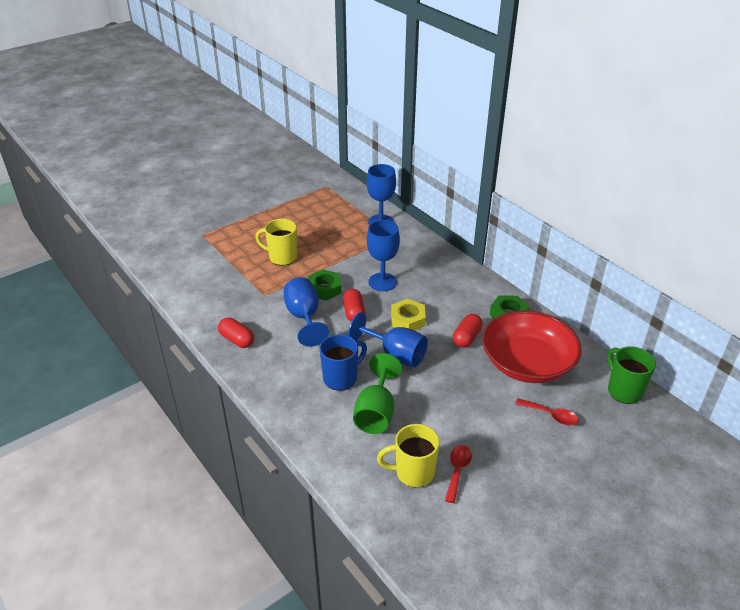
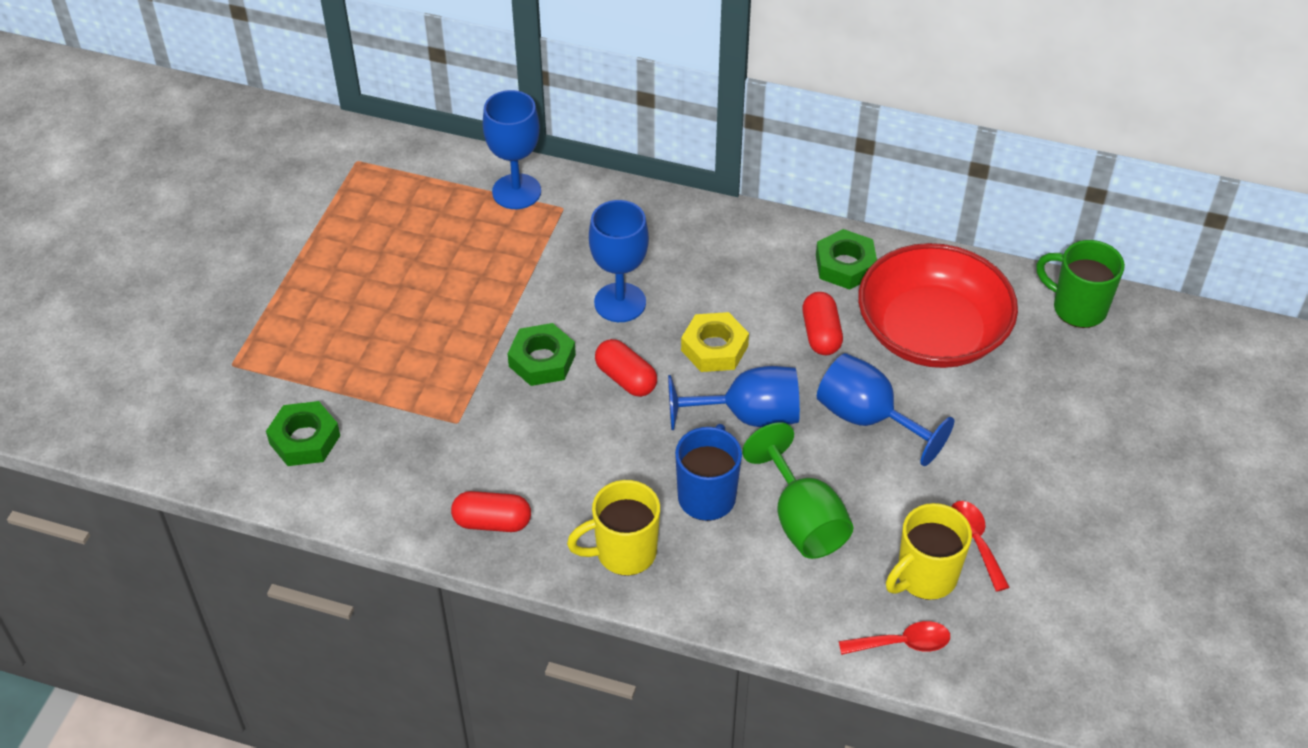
camera: 35 degrees left, 10 degrees up
yellow mug [255,219,297,266] -> yellow mug moved to [567,480,660,576]
blue goblet [283,277,329,347] -> blue goblet moved to [817,353,954,466]
red spoon [515,398,579,425] -> red spoon moved to [839,621,950,655]
none -> green nut [266,401,340,466]

